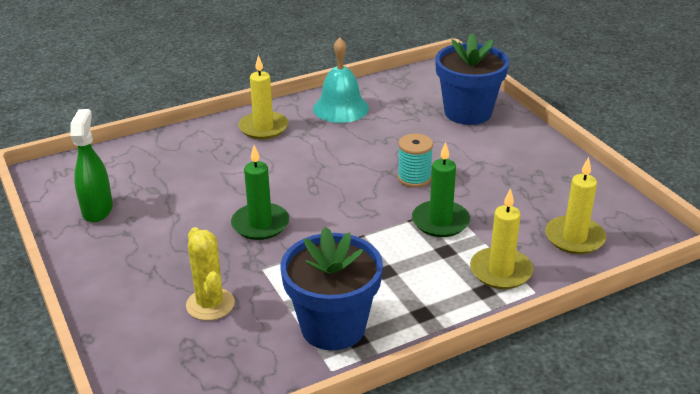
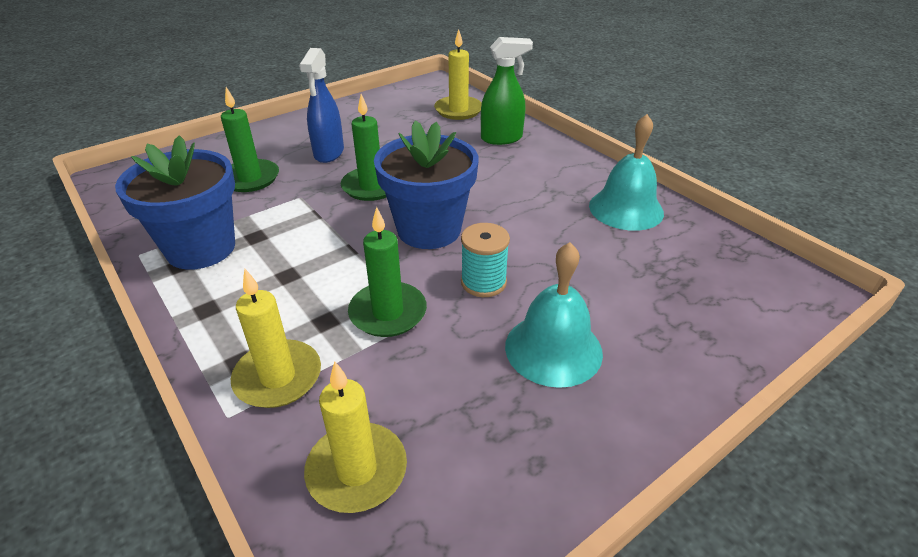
camera: 80 degrees right, 5 degrees up
green spray bottle [70,109,113,222] -> green spray bottle moved to [481,37,533,145]
yellow cactus [186,227,235,321] -> green candle [221,87,279,192]
yellow candle [238,55,288,139] -> yellow candle moved to [434,29,482,120]
blue flower pot [435,33,509,125] -> blue flower pot moved to [374,120,478,249]
none -> blue spray bottle [299,48,344,163]
none -> turquoise bell [505,242,603,388]

